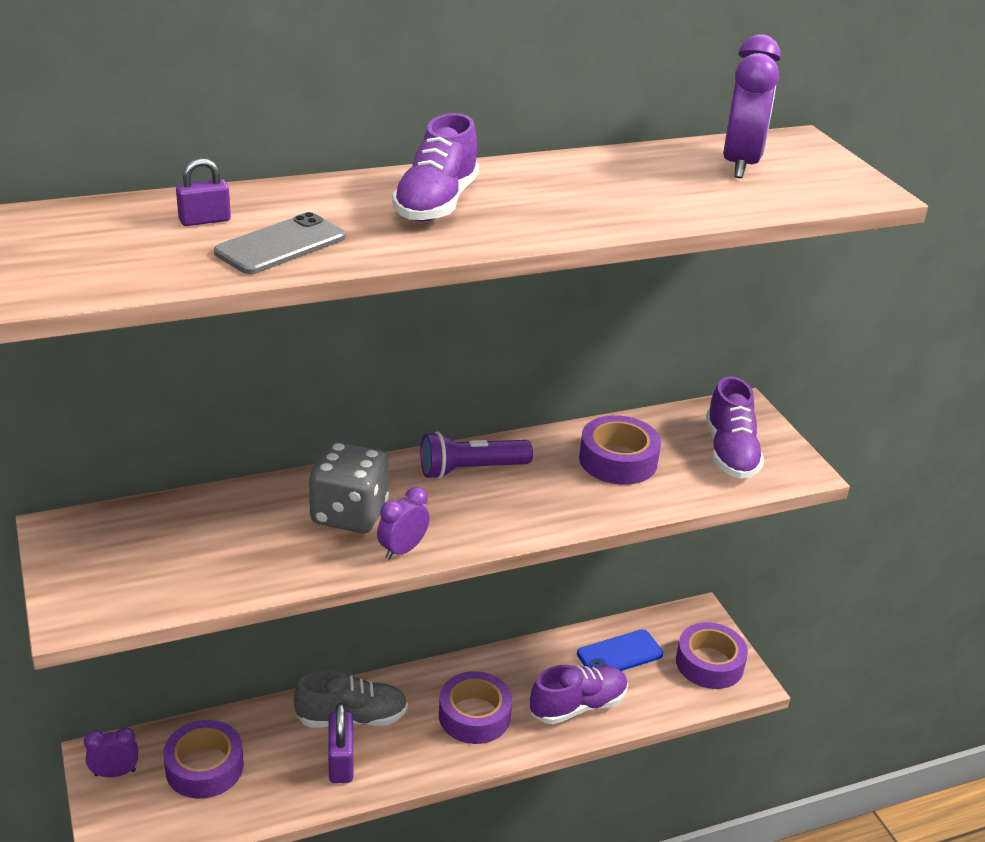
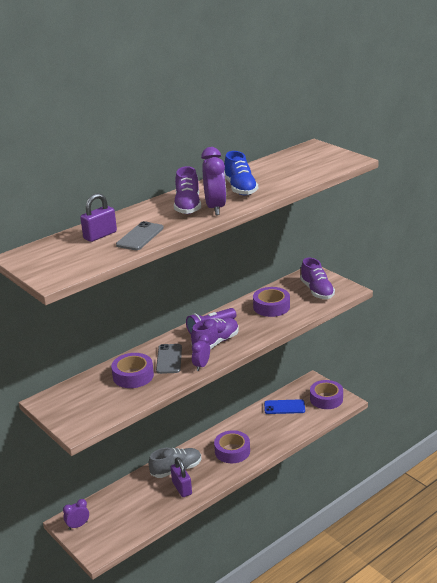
camera: 15 degrees left, 5 degrees down
purple tape [163,720,244,799] -> purple tape moved to [111,353,154,388]
purple padlock [176,158,231,226] -> purple padlock [80,193,117,242], size x1.55
grey dice [309,441,389,533] -> grey phone [156,344,182,374]
purple shoe [530,665,628,724] -> purple shoe moved to [191,318,239,349]
blue phone [577,629,663,671] -> blue phone turned 45 degrees clockwise [264,399,305,414]
purple clock [723,34,781,178] -> purple clock moved to [201,147,226,215]
none -> blue shoe [224,151,258,195]

